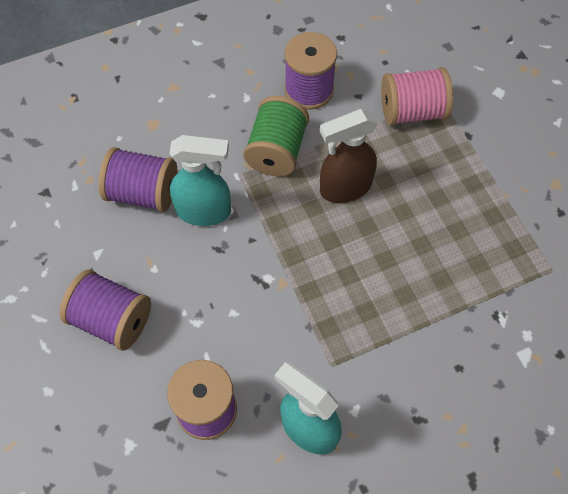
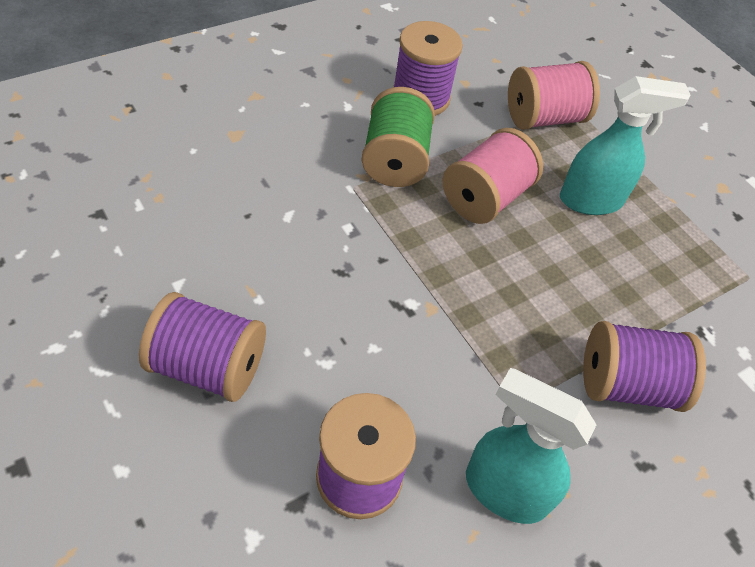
camera: 15 degrees left, 10 degrees down
purple spool [99,147,177,212] -> purple spool moved to [583,321,706,412]
turquoise spray bottle [169,135,231,226] -> turquoise spray bottle moved to [560,76,691,215]
brown spray bottle [320,109,378,203] -> pink spool [443,128,543,224]

